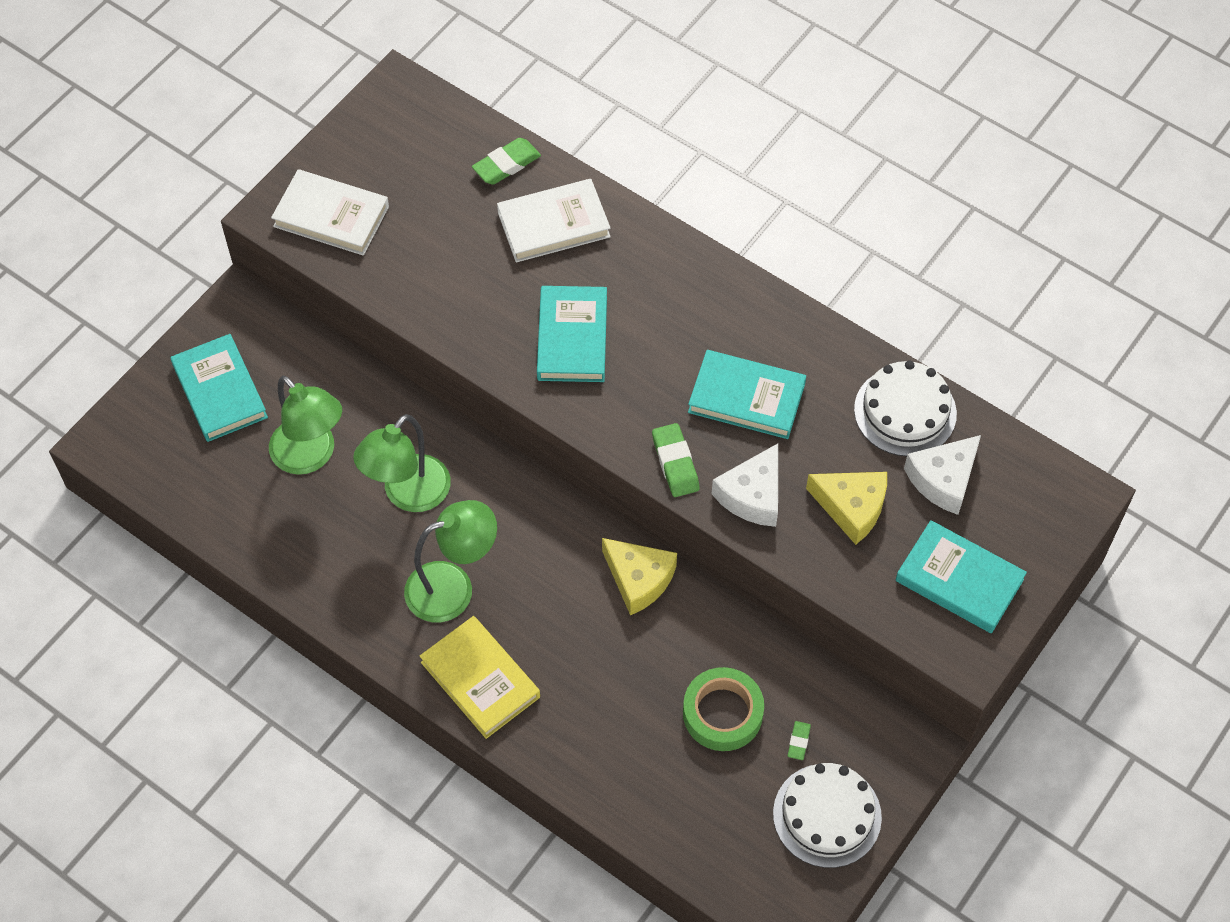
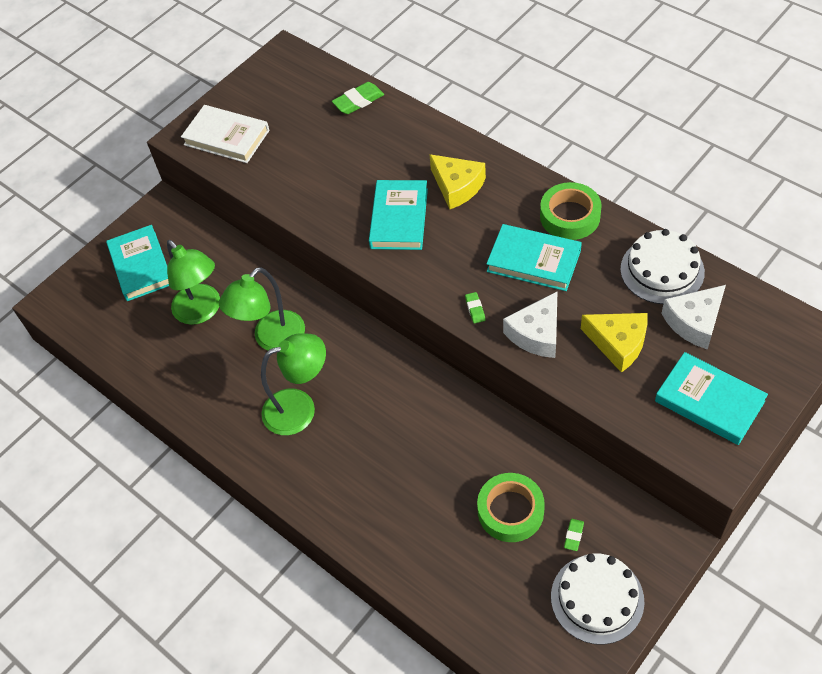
camera: 10 degrees right, 5 degrees down
yellow book [420,616,540,739] -> none
white book [497,179,611,262] -> none
yellow cheese [602,538,677,615] -> yellow cheese moved to [429,154,486,209]
green eraser [652,423,700,497] -> green eraser [465,292,485,324], size x0.55
none -> green tape [540,182,602,240]

